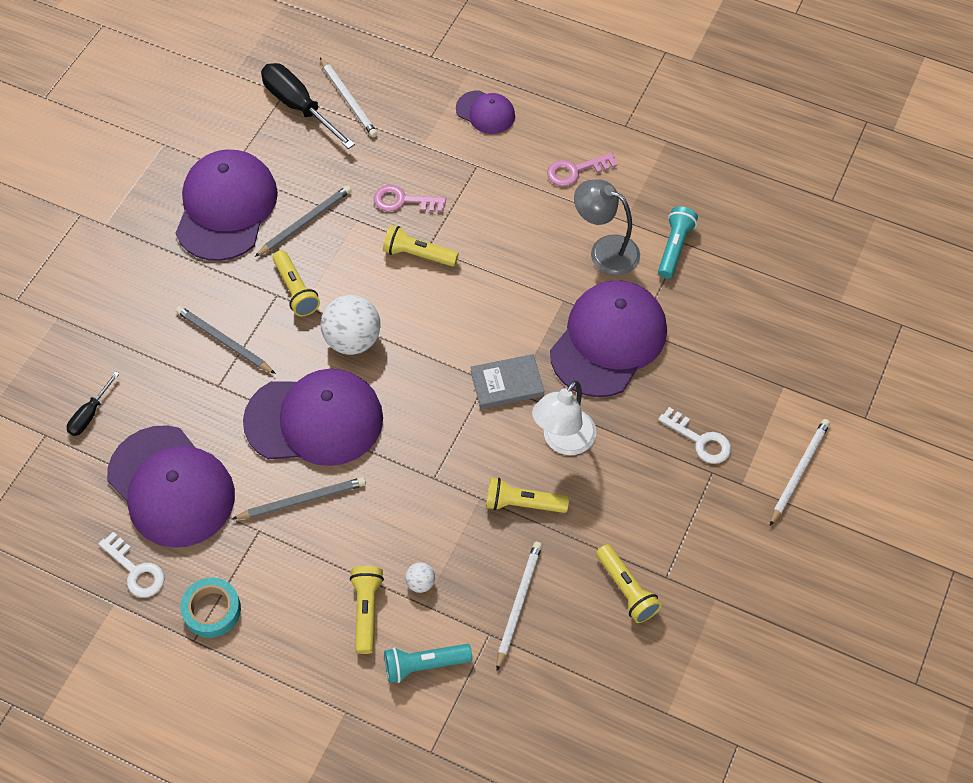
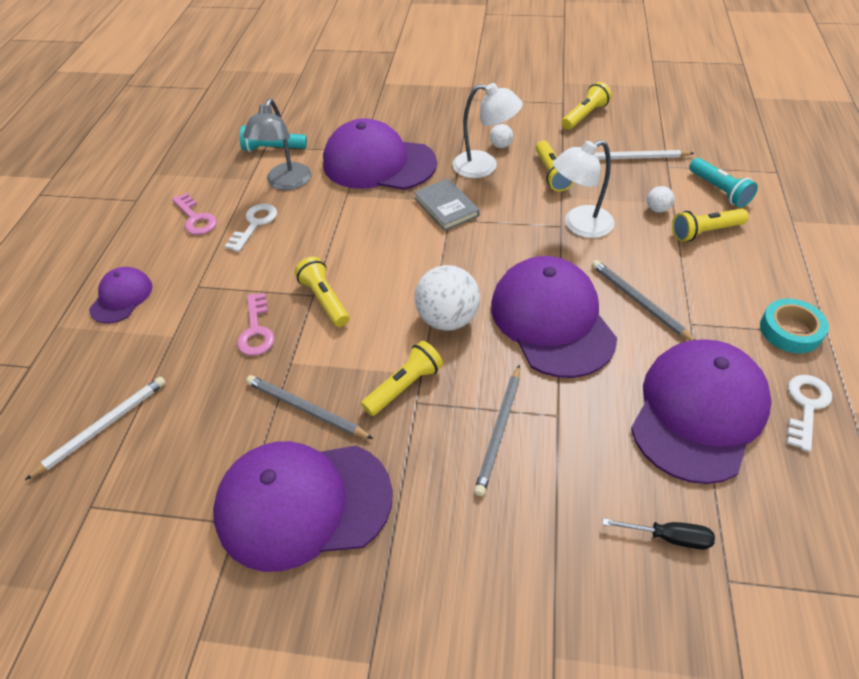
camera: 105 degrees left, 10 degrees down
black screwdriver [261,63,355,149] -> none
yellow flashlight [383,225,459,267] -> yellow flashlight turned 150 degrees clockwise [295,257,349,327]
white key [658,407,731,464] -> white key moved to [225,203,277,252]
white pencil [770,419,830,526] -> none
none -> white ball [490,124,513,148]
none -> white lamp [553,140,614,238]

